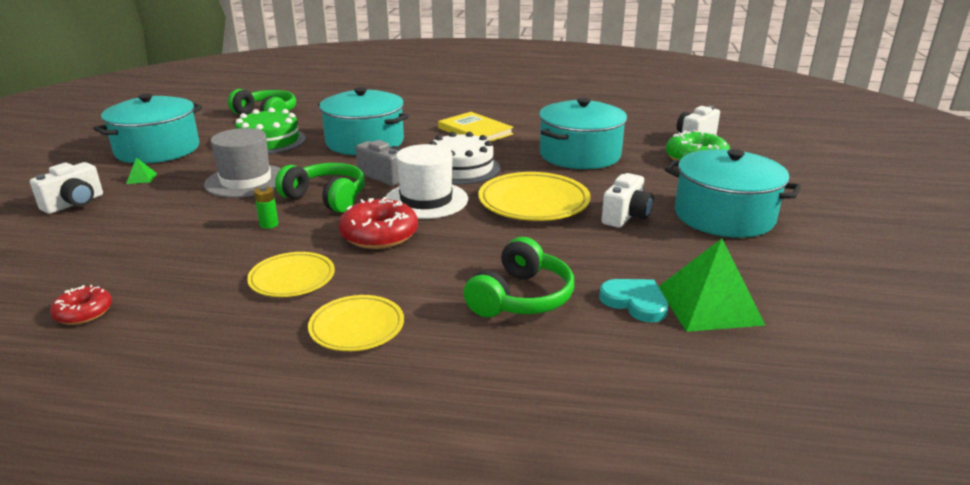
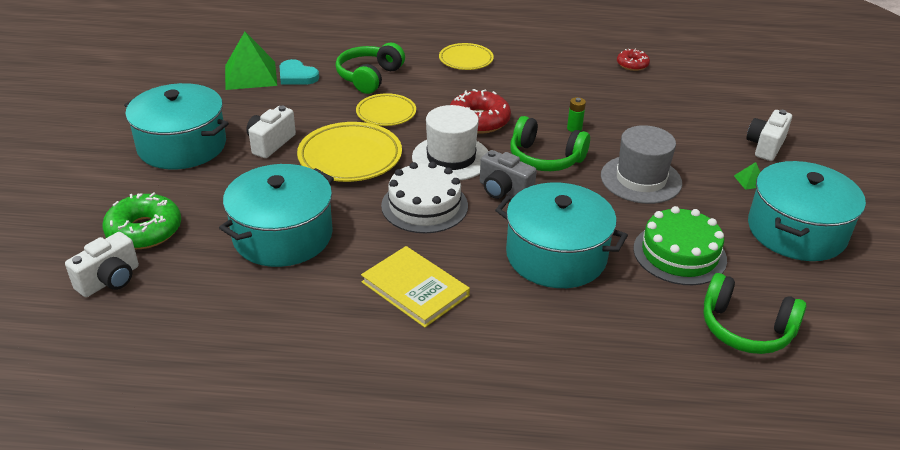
camera: 175 degrees right, 10 degrees up
yellow plate [247,252,335,297] -> yellow plate moved to [356,93,416,126]

